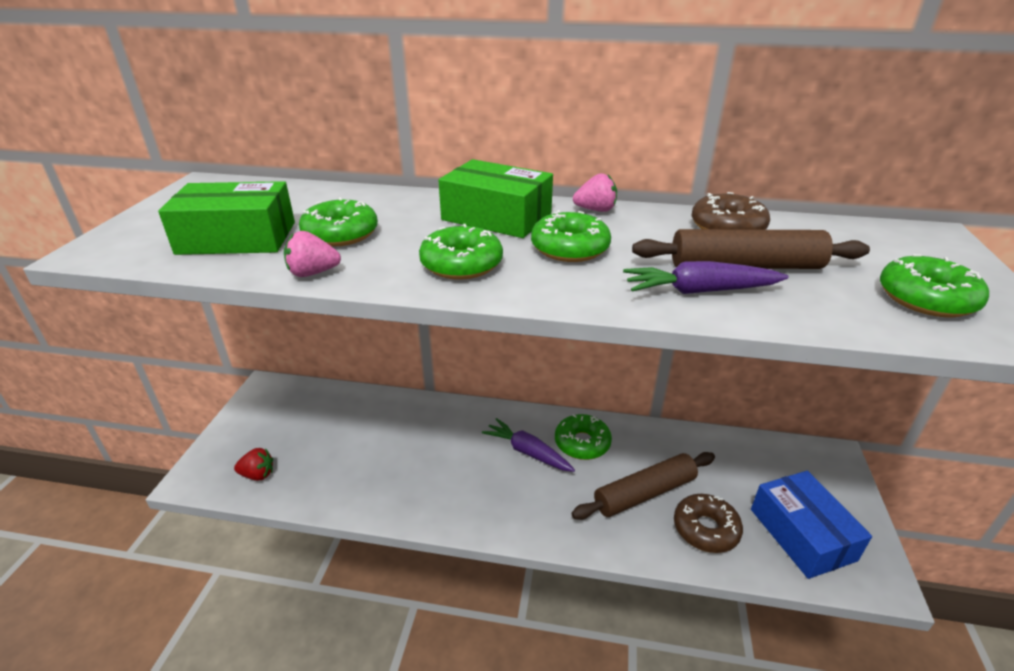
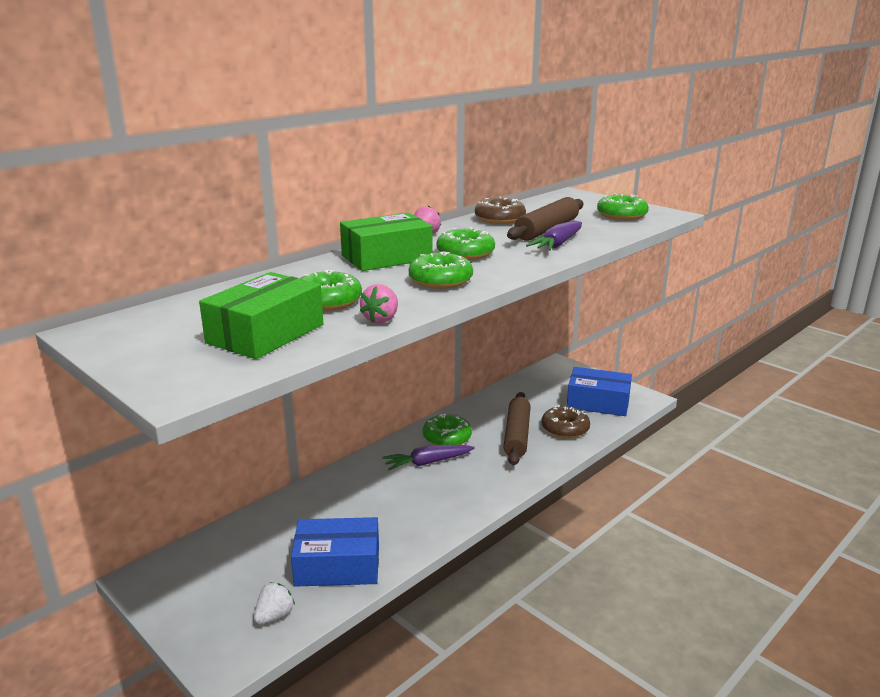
camera: 55 degrees left, 10 degrees down
red strawberry [234,448,273,481] -> white strawberry [254,582,295,624]
none -> blue box [291,517,379,587]

